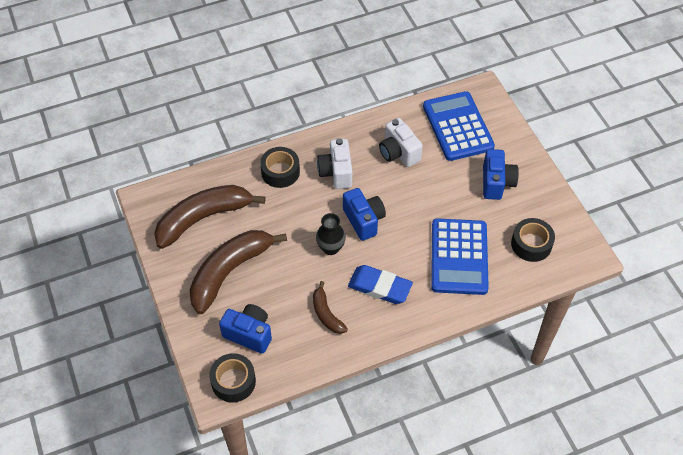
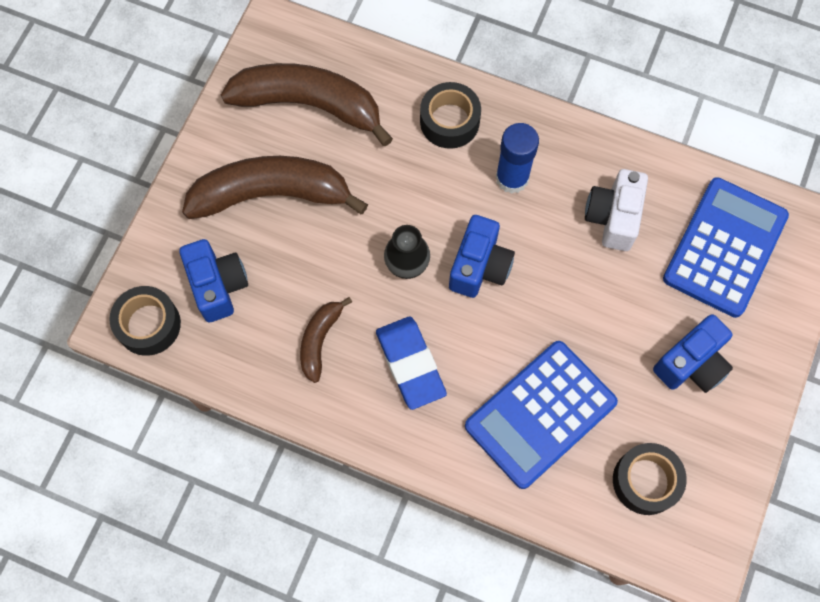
camera: 45 degrees right, 15 degrees up
white camera [317,138,353,189] -> blue glue stick [496,123,539,194]

